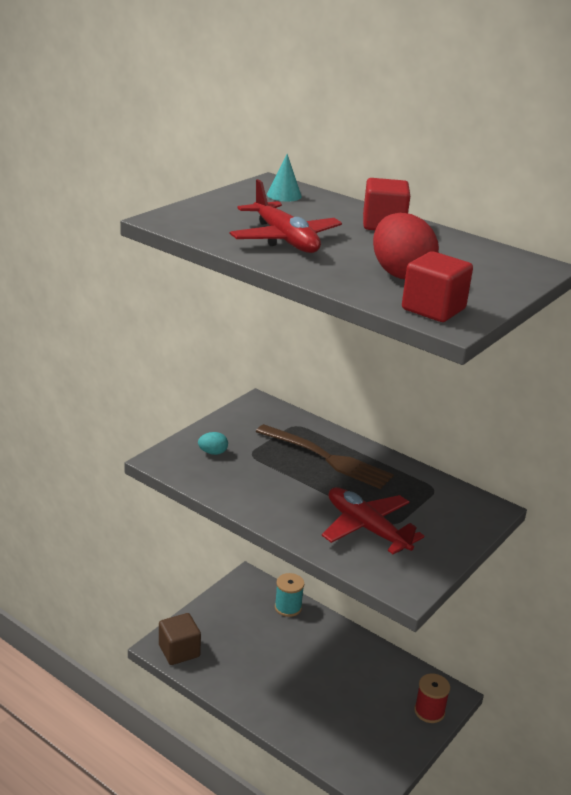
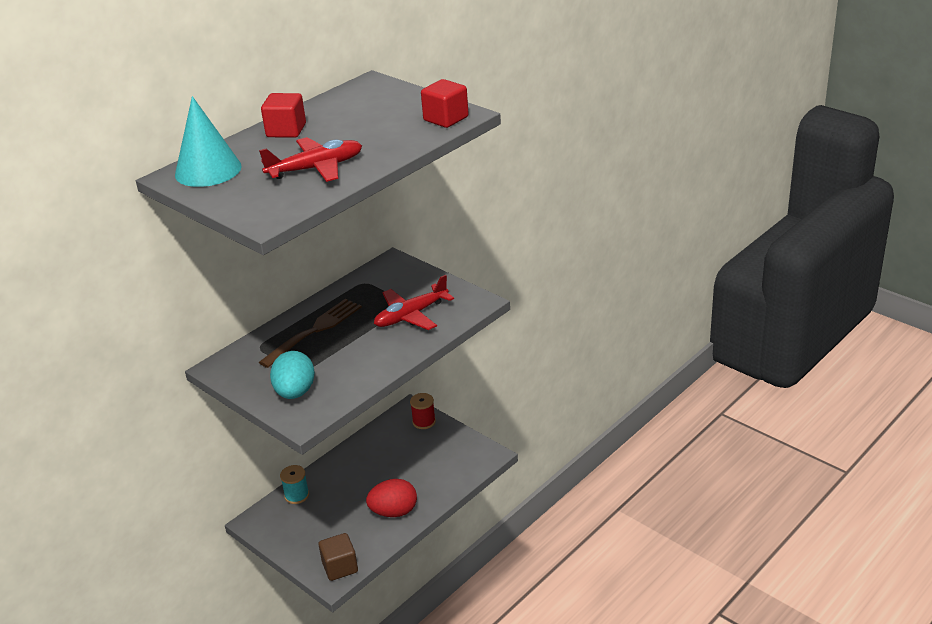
camera: 80 degrees left, 5 degrees up
turquoise egg [198,432,228,455] -> turquoise egg [270,351,315,399], size x2.12
turquoise cone [267,154,302,202] -> turquoise cone [175,96,242,187], size x2.08
red egg [373,213,439,279] -> red egg moved to [366,479,417,517]

